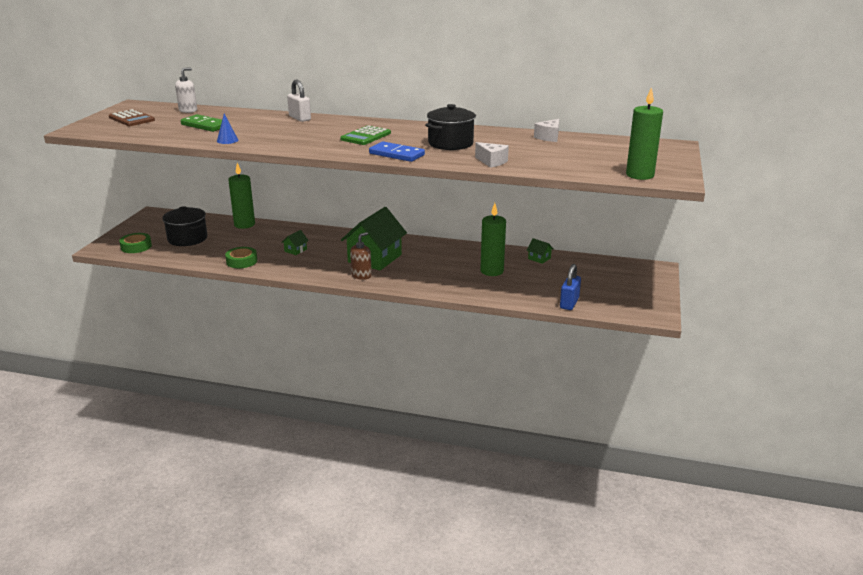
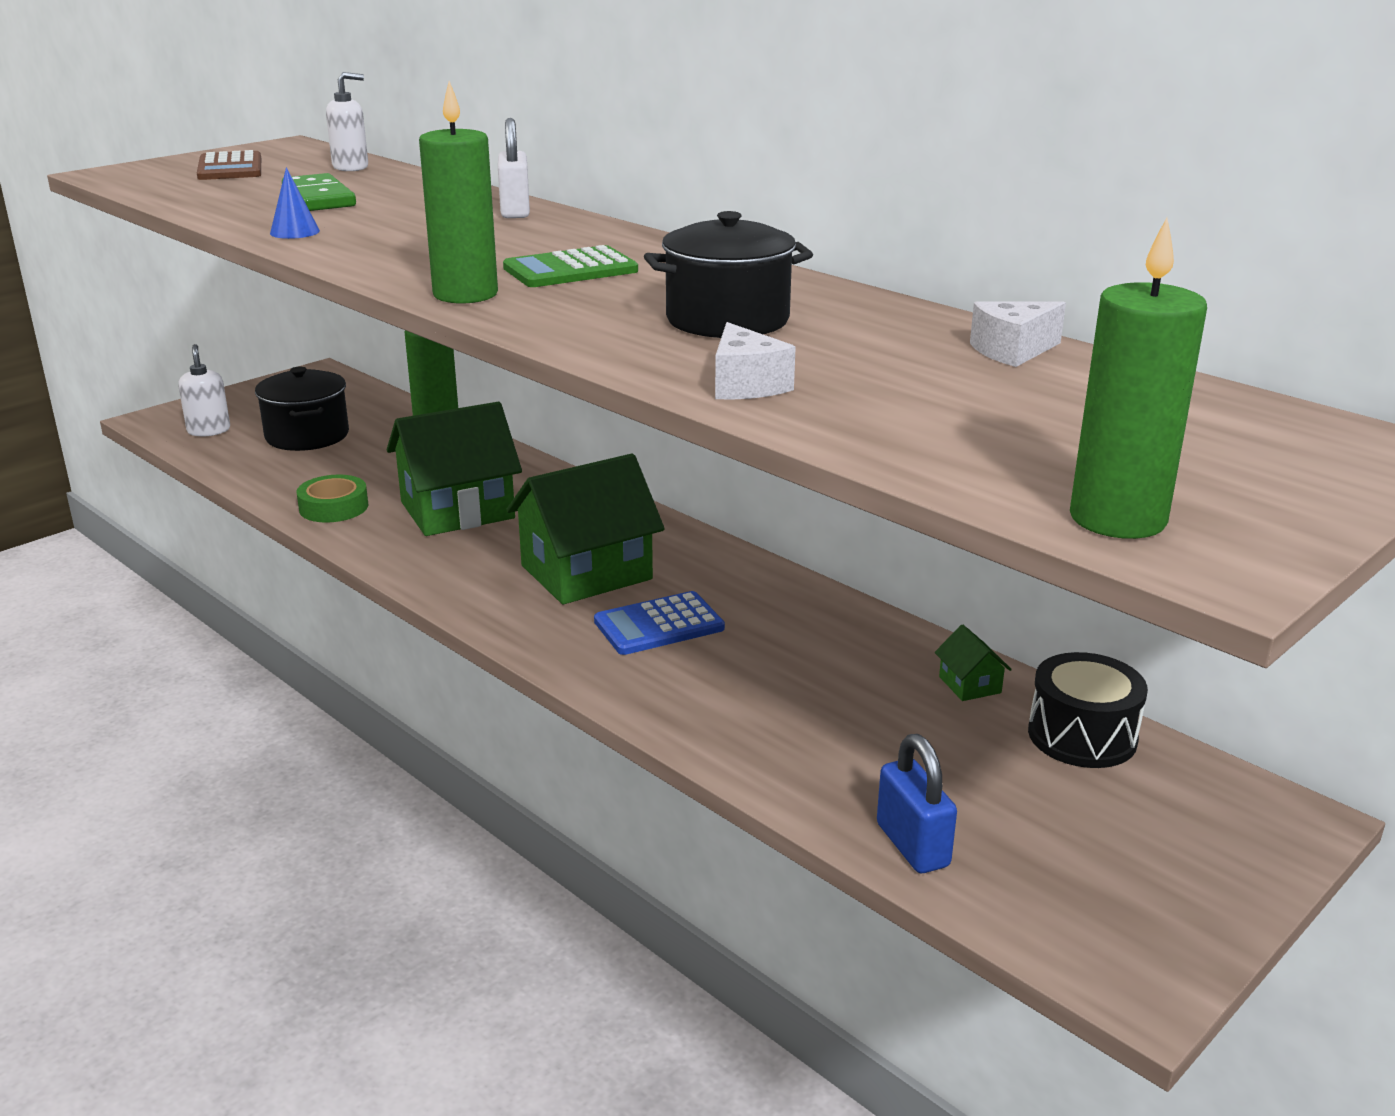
camera: 30 degrees right, 0 degrees up
green tape [119,233,152,253] -> white soap dispenser [178,344,230,436]
green house [281,230,309,255] -> green house [387,402,522,536], size x2.42
brown soap dispenser [350,232,372,280] -> none
blue domino [369,141,425,162] -> none
green candle [480,203,506,276] -> green candle moved to [419,81,498,303]
blue padlock [560,264,581,310] -> blue padlock turned 75 degrees counterclockwise [877,734,957,873]
none -> blue calculator [594,591,725,655]
none -> black drum [1028,652,1148,768]

